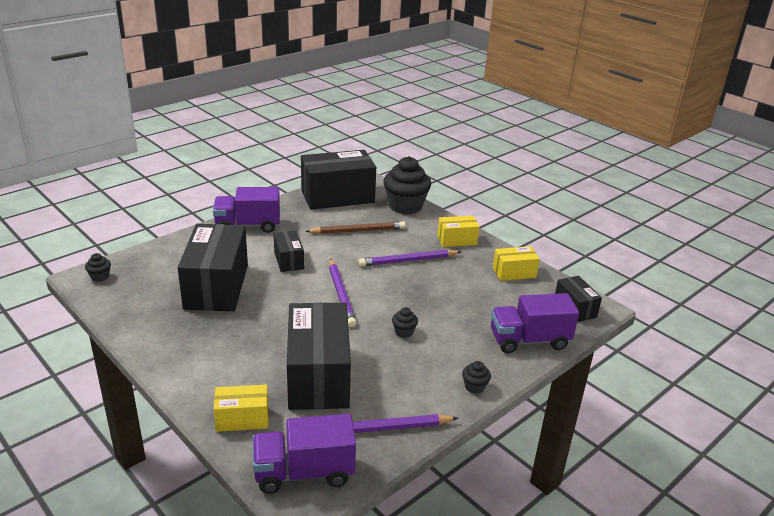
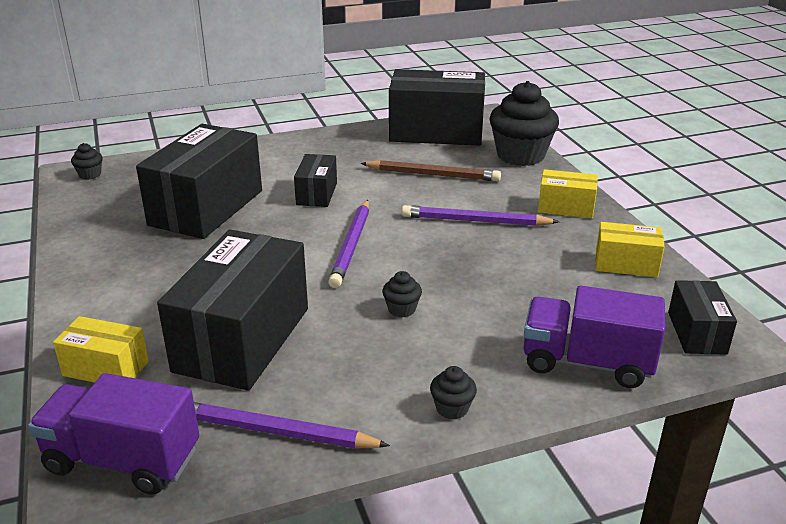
camera: 25 degrees right, 0 degrees up
purple truck [213,187,280,233] -> none

